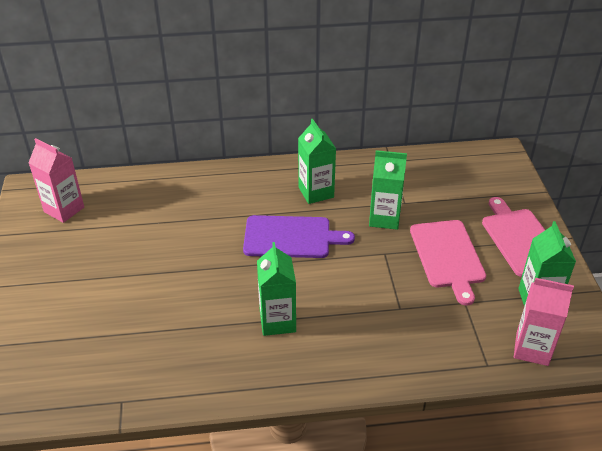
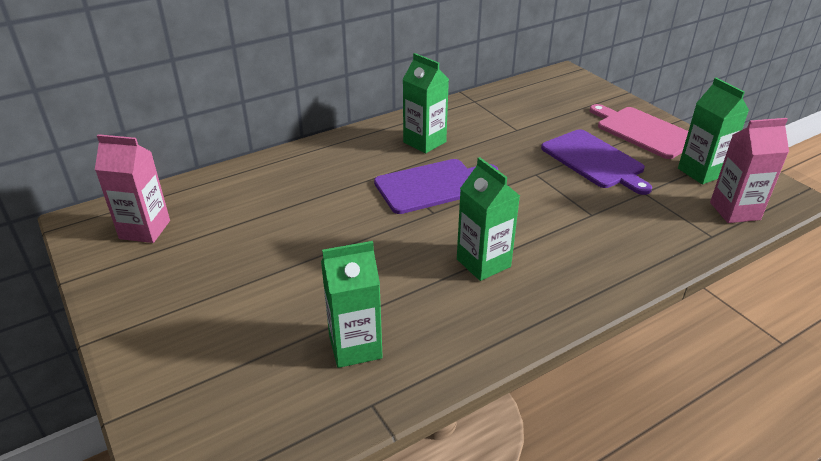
camera: 25 degrees left, 5 degrees down
green carton [369,150,407,230] -> green carton moved to [321,241,383,368]
pink cutting board [410,220,486,305] -> purple cutting board [541,129,652,195]

